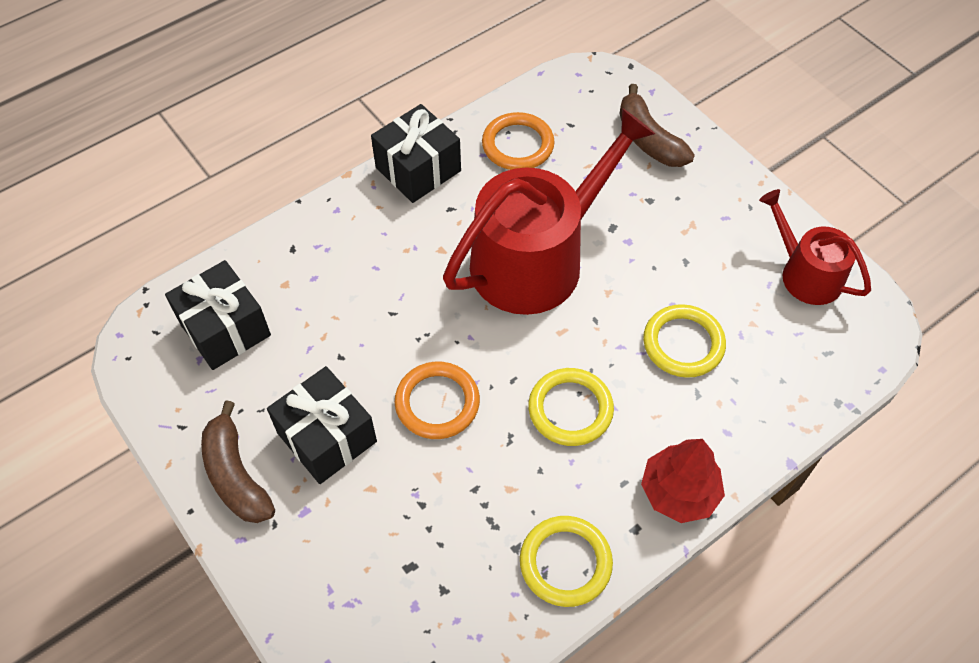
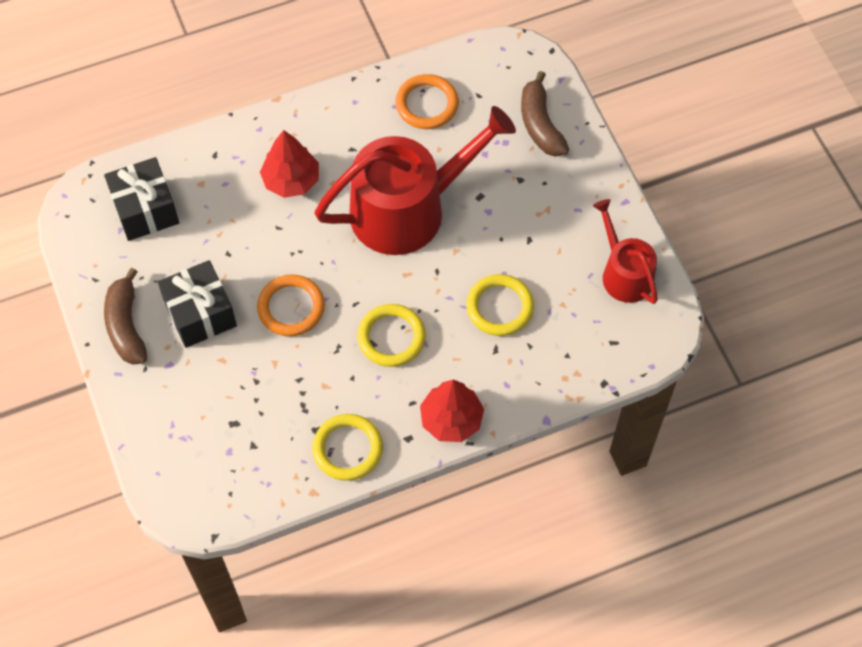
camera: 15 degrees right, 5 degrees up
black gift [371,104,461,203] -> none
none -> red tree [260,130,319,198]

